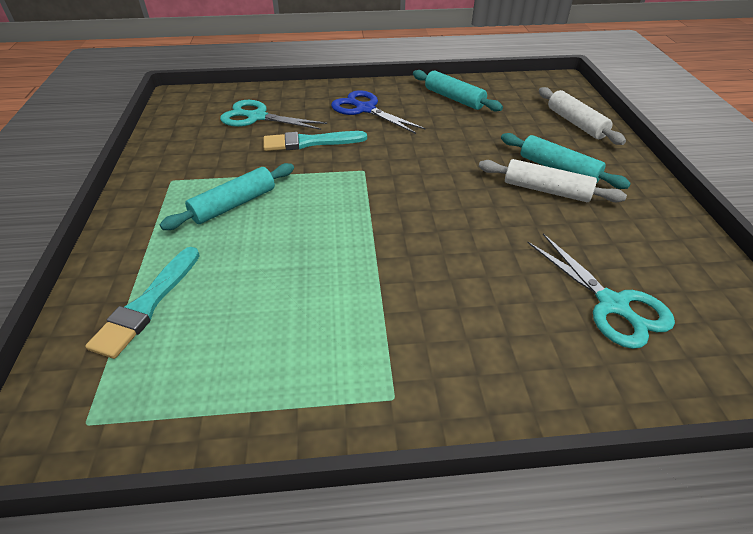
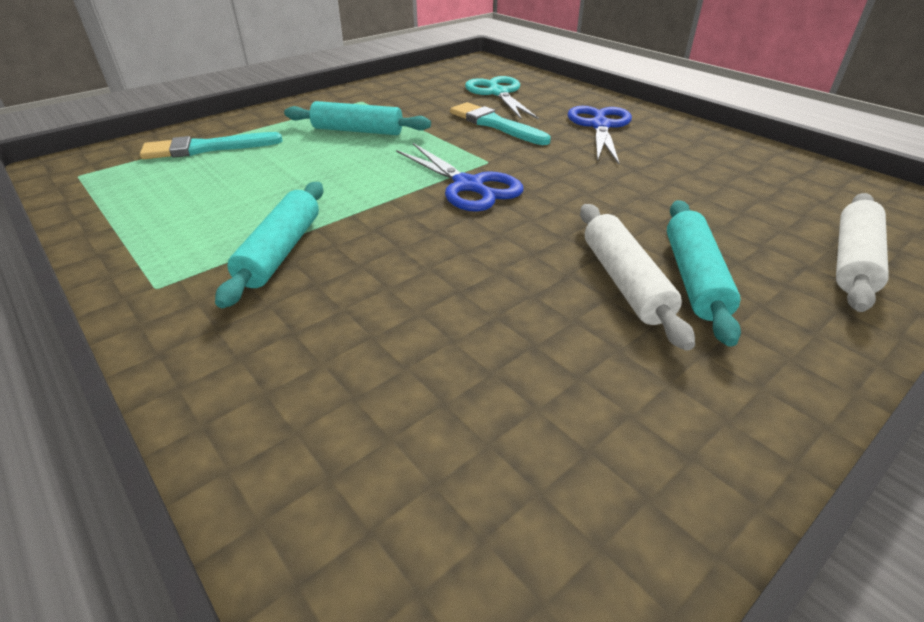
camera: 55 degrees right, 5 degrees down
turquoise rolling pin [413,70,503,112] -> turquoise rolling pin moved to [215,182,323,308]
turquoise scissors [527,234,675,349] -> none
none -> blue scissors [396,143,523,212]

